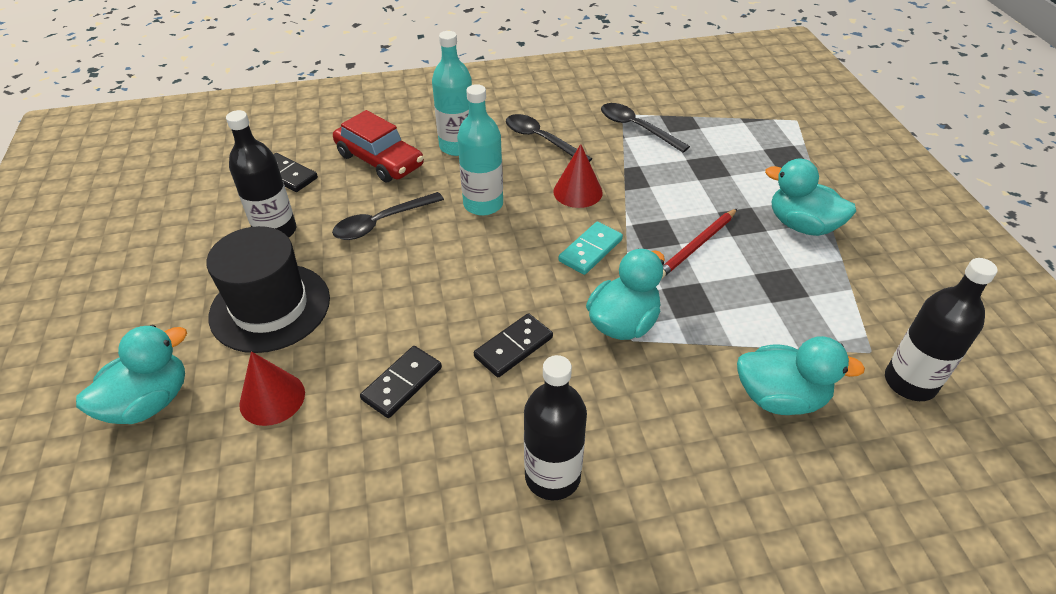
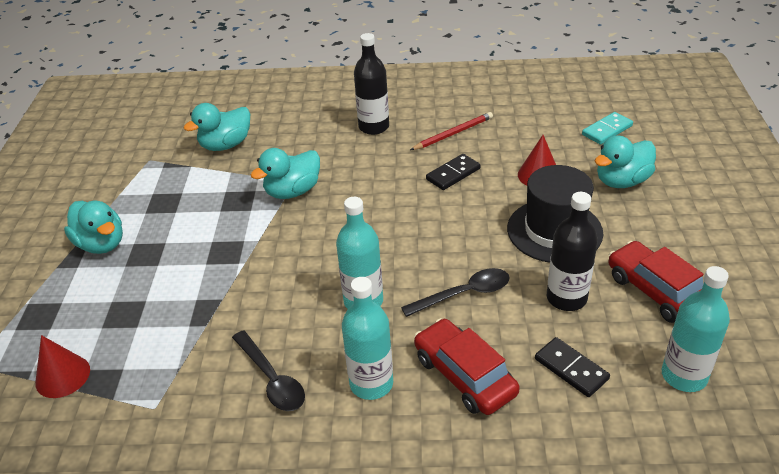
camera: 165 degrees left, 5 degrees down
black domino [474,313,553,377] -> none
red cone [553,144,603,208] -> red cone moved to [35,335,90,398]
turquoise domino [558,222,623,275] -> turquoise domino moved to [582,112,633,145]
black spoon [601,103,690,152] -> none
red pencil [662,209,737,278] -> red pencil moved to [410,112,493,150]
turquoise duck [737,336,865,415] -> turquoise duck turned 60 degrees counterclockwise [183,103,250,151]
black bottle [885,258,998,401] -> none
none -> red car [608,241,704,323]
none -> turquoise bottle [662,266,730,392]

